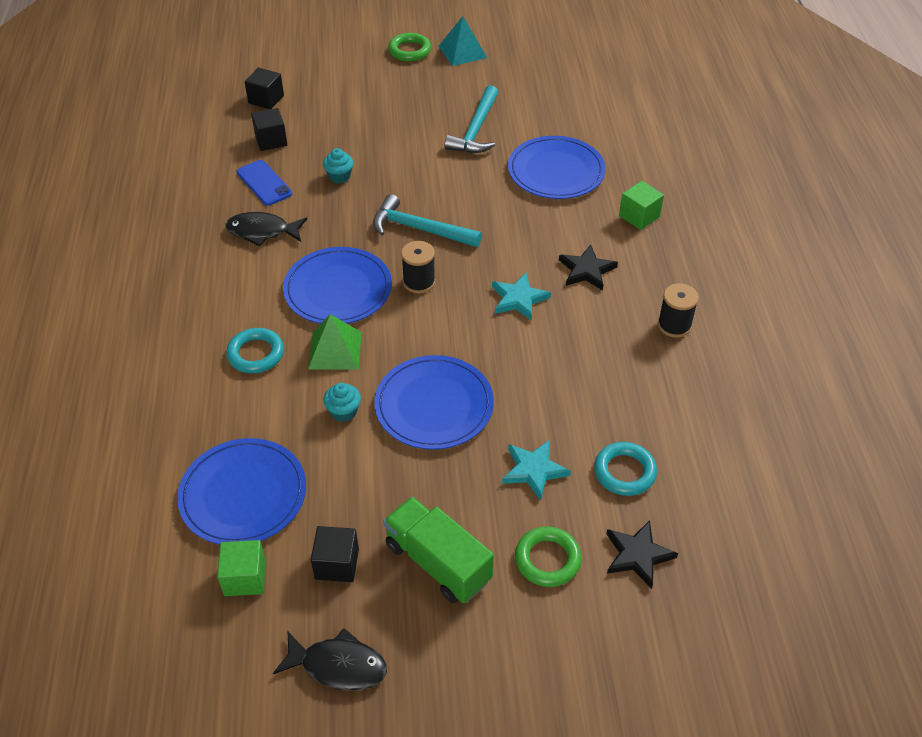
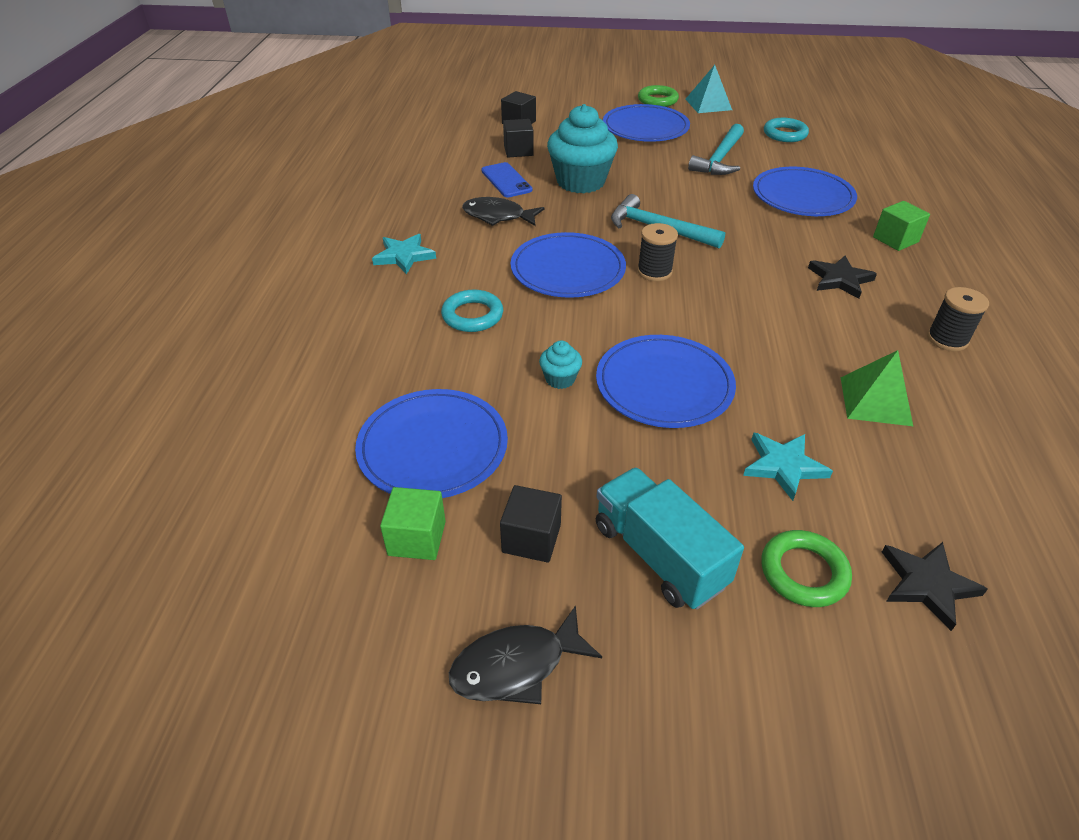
camera: 10 degrees right, 5 degrees down
black fish [273,628,387,691] -> black fish turned 135 degrees clockwise [449,605,602,704]
green pyramid [308,314,362,370] -> green pyramid moved to [841,350,913,426]
turquoise cupcake [323,148,354,183] -> turquoise cupcake [547,104,618,193], size x2.27
green truck [383,497,494,603] -> turquoise truck [596,467,744,610]
turquoise star [492,273,551,321] -> turquoise star moved to [372,234,436,274]
turquoise ring [594,442,657,496] -> turquoise ring moved to [764,118,809,142]
none -> blue plate [603,104,690,142]

